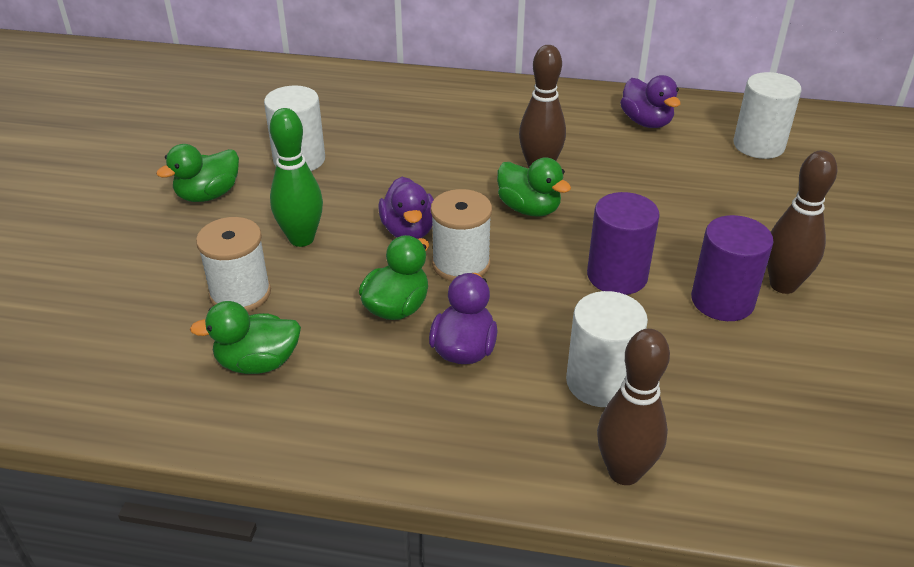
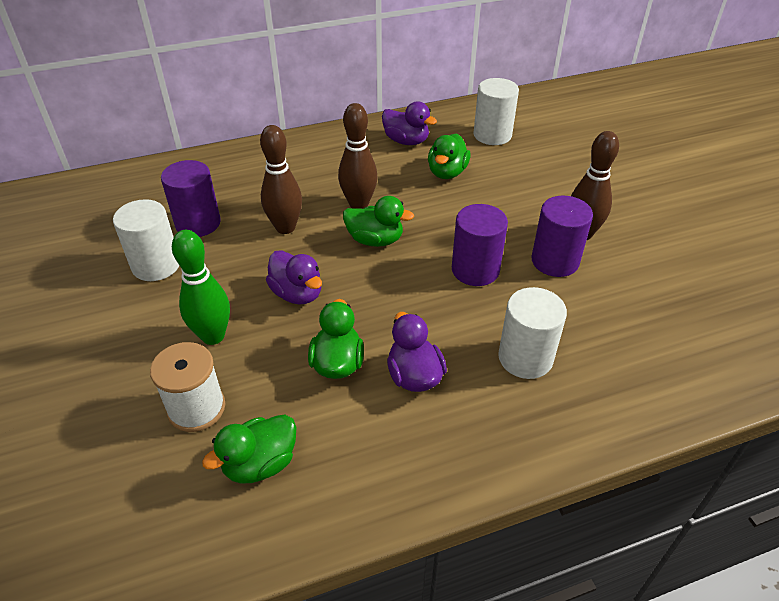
camera: 30 degrees left, 5 degrees up
green duck [156,144,239,202] -> green duck moved to [428,133,470,179]
white spool [431,189,492,281] -> none
brown bowling pin [597,329,670,485] -> brown bowling pin moved to [260,125,302,234]
none -> purple cylinder [161,160,221,237]

